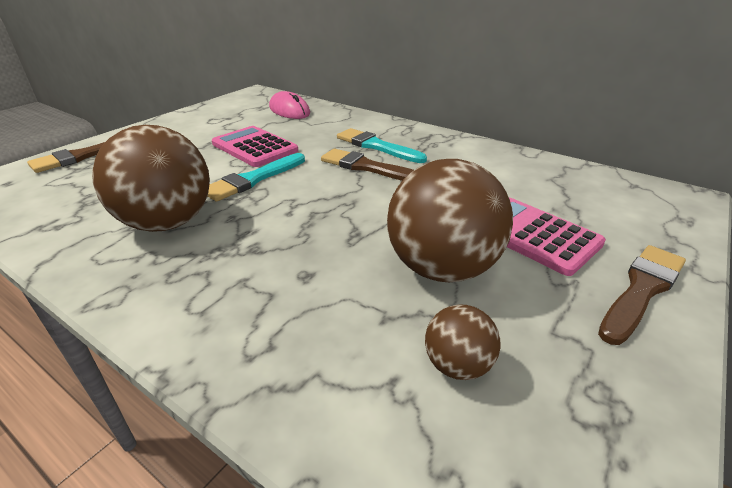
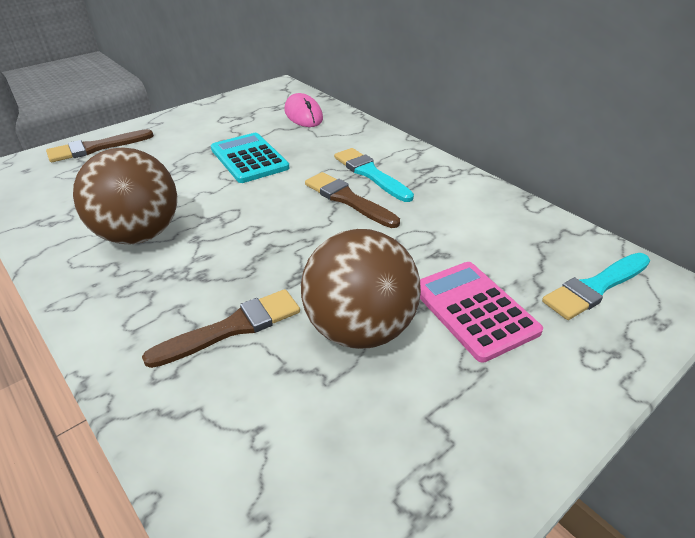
camera: 15 degrees right, 5 degrees up
turquoise brush [207,153,305,202] -> turquoise brush moved to [542,253,650,320]
pink calculator [212,126,298,167] -> turquoise calculator [211,133,289,183]
brown ball [425,304,500,380] -> none
brown brush [598,245,686,345] -> brown brush moved to [142,289,300,368]

